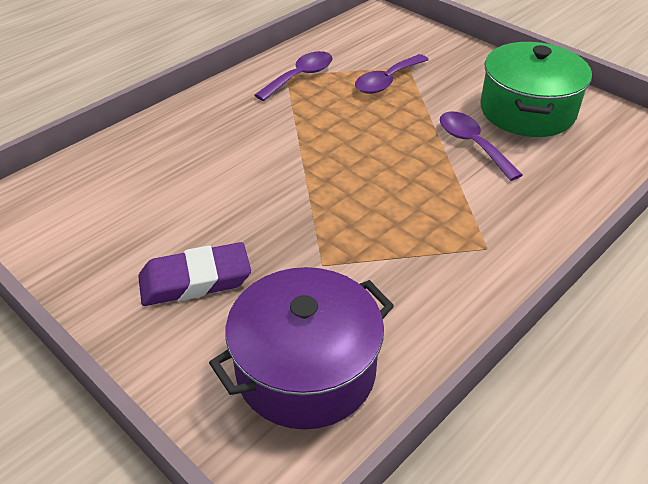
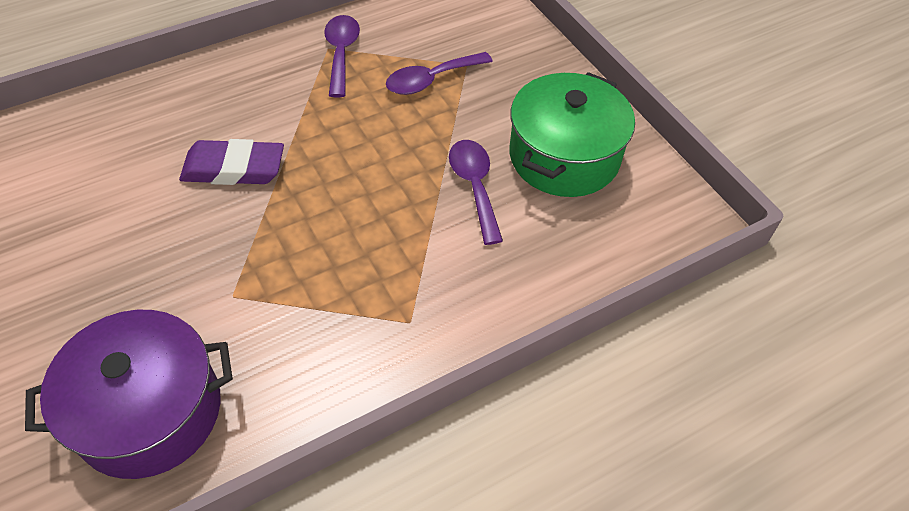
camera: 15 degrees right, 10 degrees up
purple eraser [138,242,251,306] -> purple eraser moved to [179,139,284,185]
purple spoon [255,51,333,101] -> purple spoon turned 60 degrees counterclockwise [324,15,360,97]

